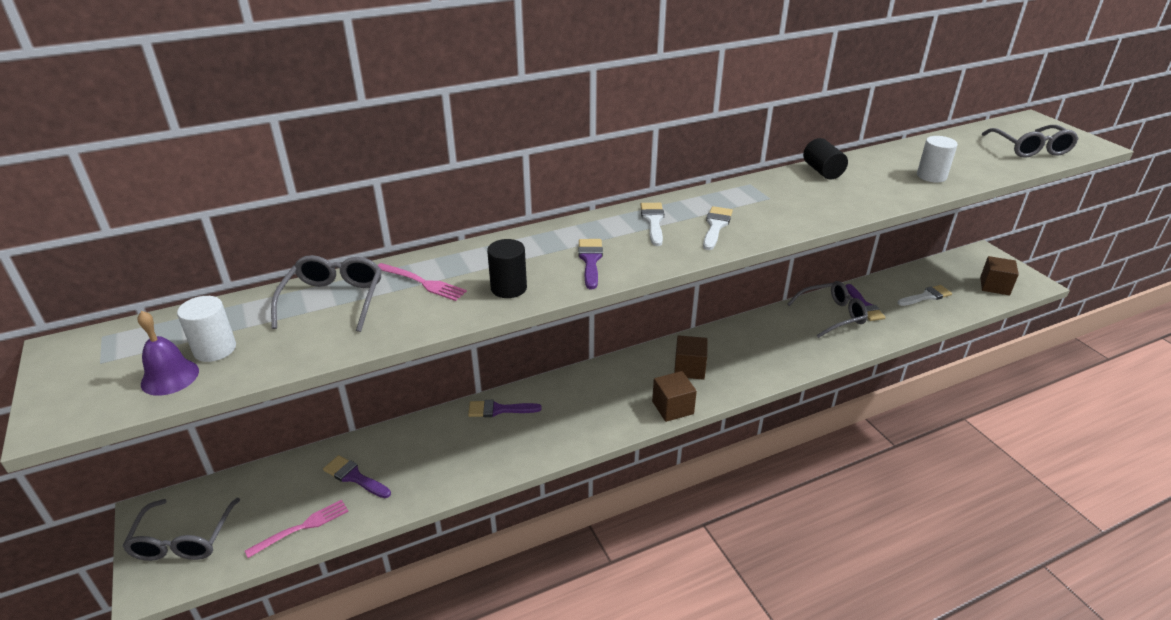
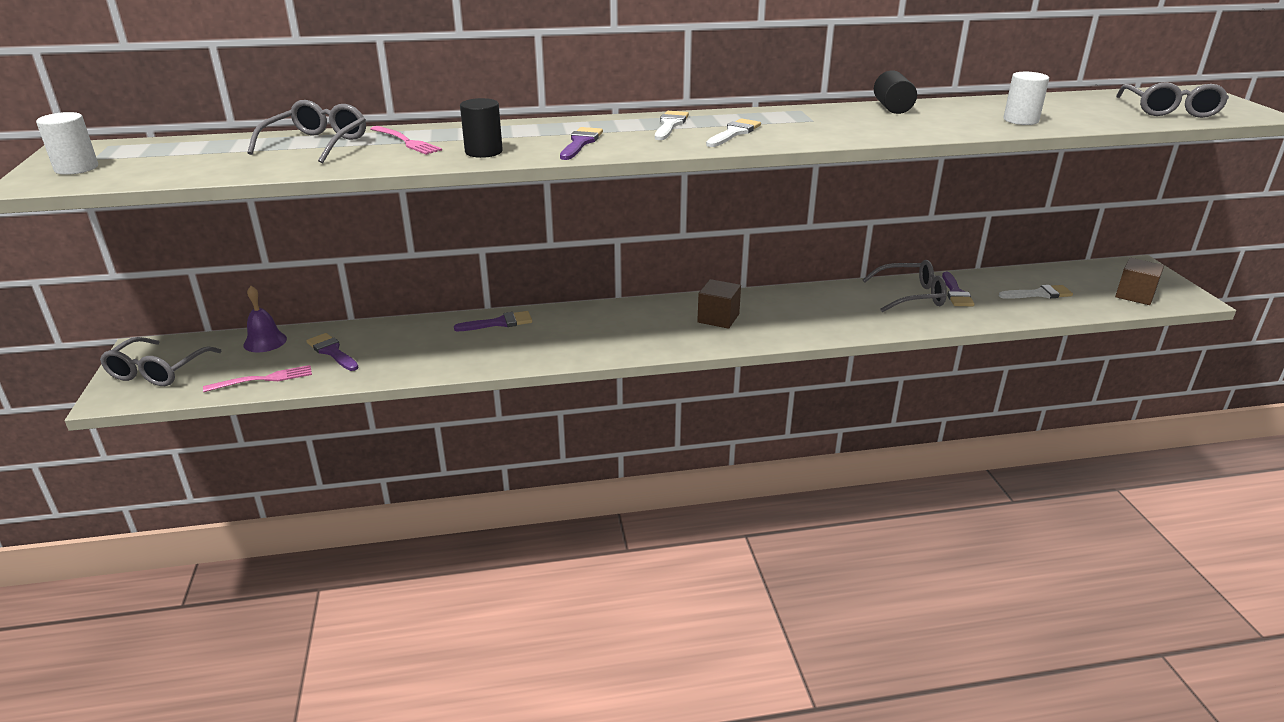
camera: 15 degrees right, 5 degrees down
purple bell [138,311,199,396] -> purple bell moved to [244,286,287,352]
white cylinder [177,296,236,362] -> white cylinder moved to [36,112,98,175]
purple brush [468,400,542,417] -> purple brush turned 150 degrees clockwise [454,311,532,331]
brown cube [652,371,697,422] -> none

